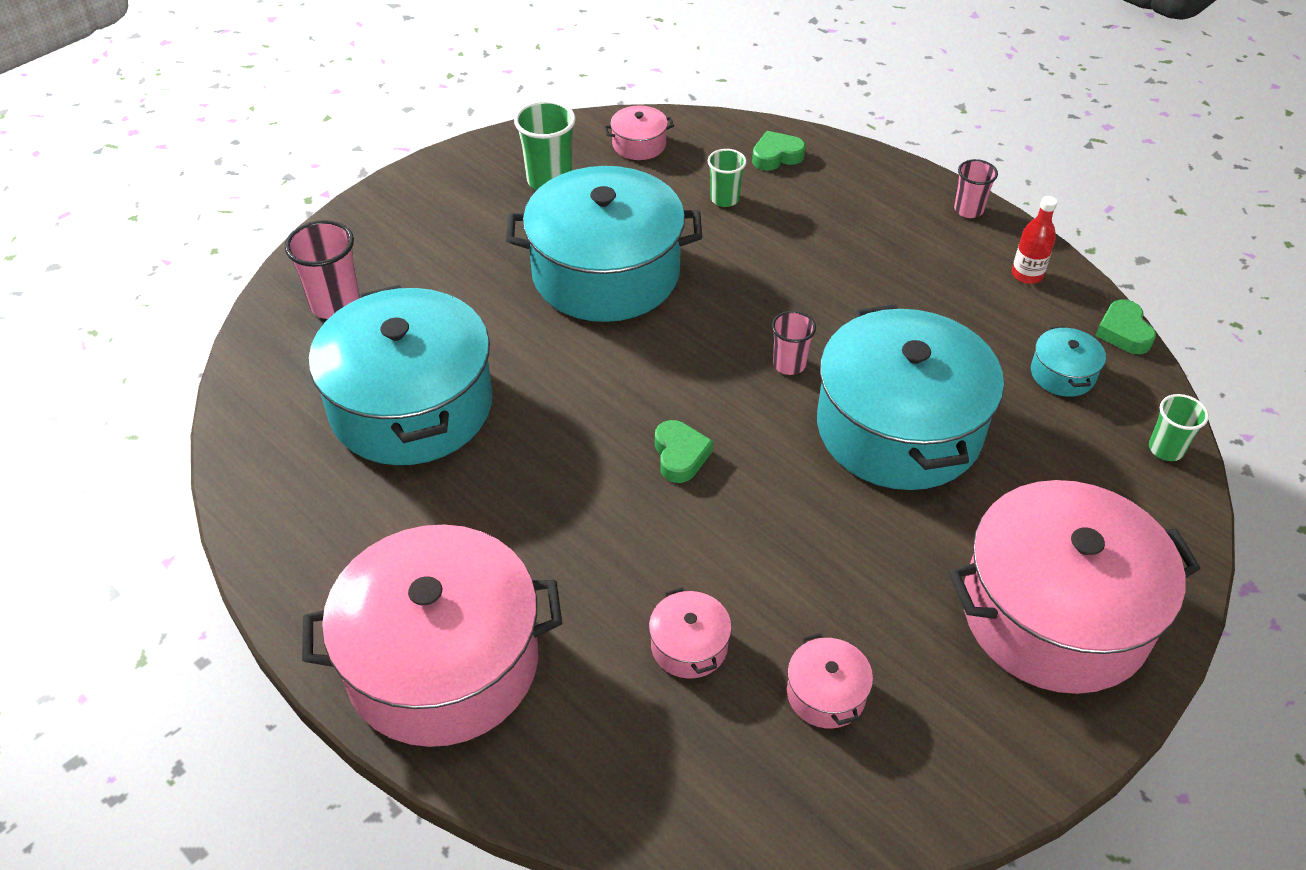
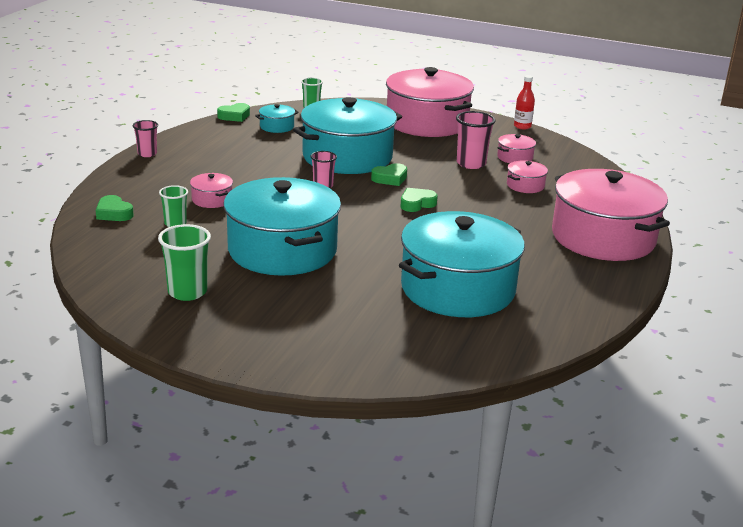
camera: 115 degrees left, 20 degrees down
pink cup [285,220,360,319] -> pink cup moved to [456,111,496,169]
pink pot [604,106,674,160] -> pink pot moved to [190,173,233,208]
red bottle [1012,196,1057,284] -> red bottle moved to [514,75,535,130]
none -> green heart [371,163,407,186]

